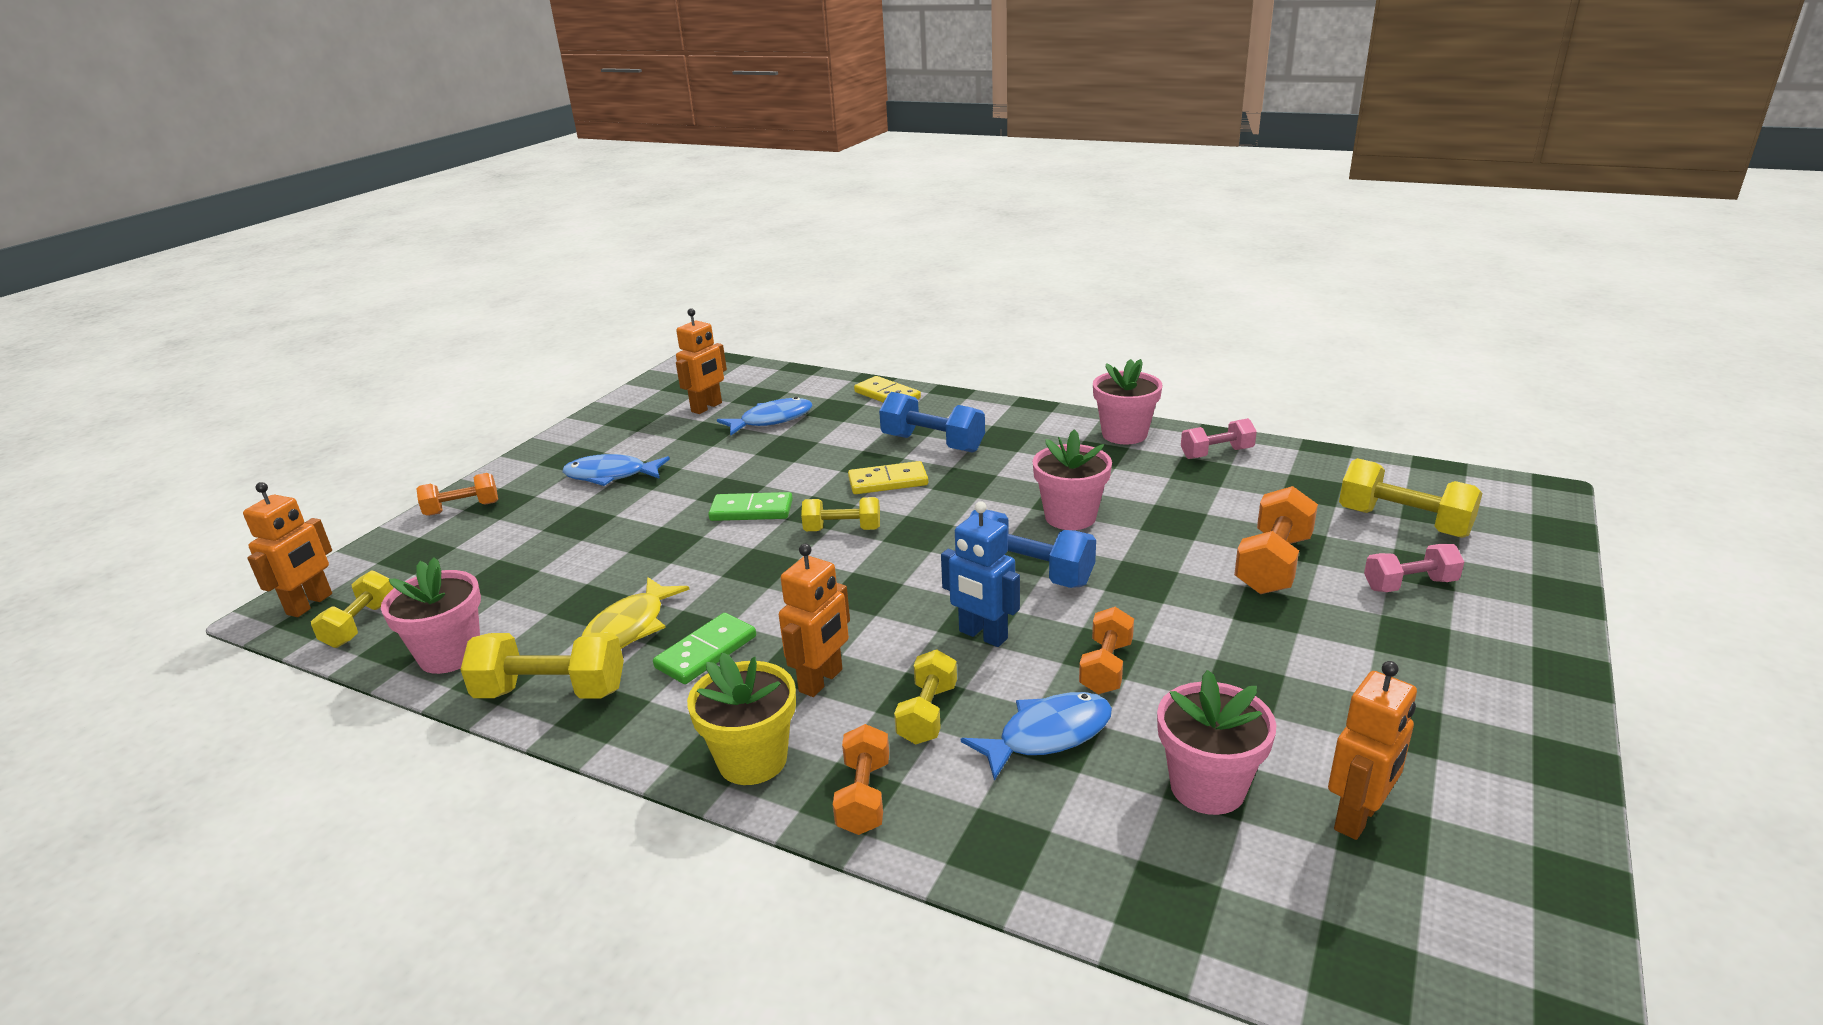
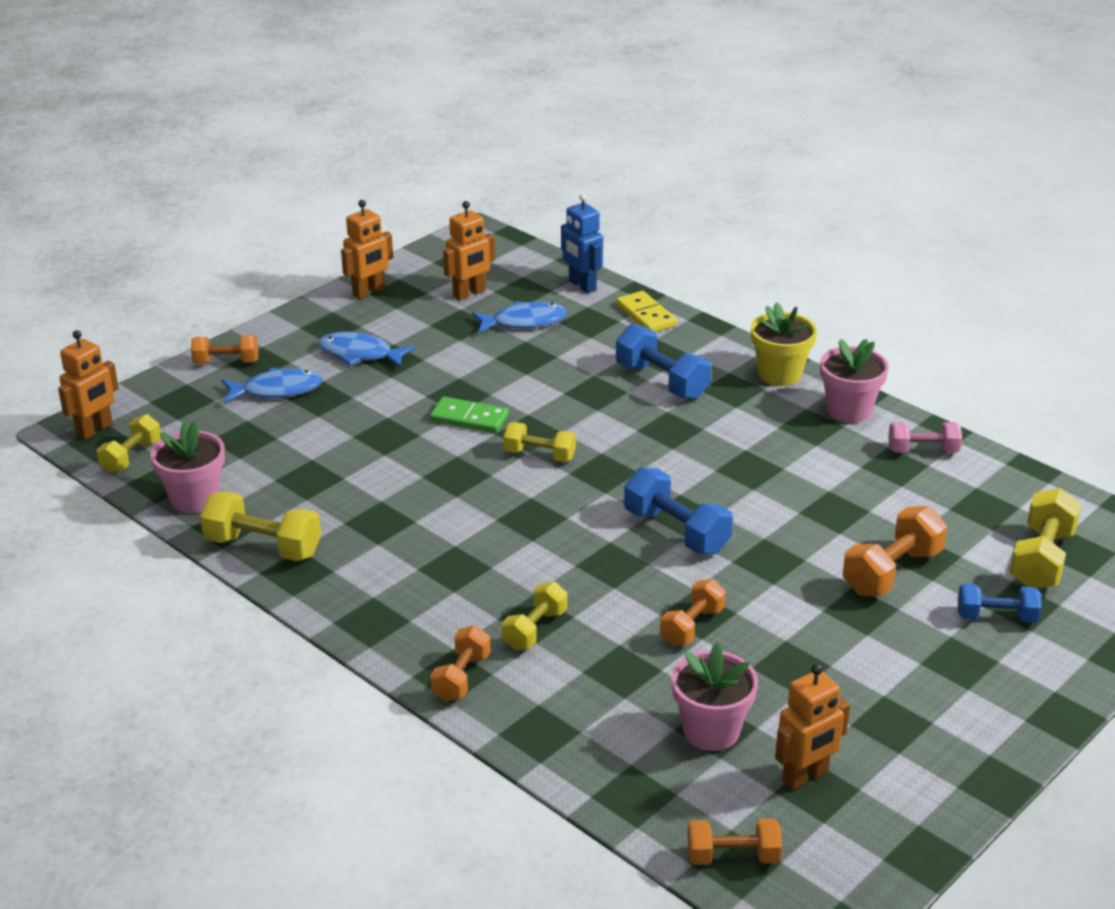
camera: 15 degrees right, 5 degrees up
yellow fish [582,577,690,649] -> none
green domino [653,613,756,684] -> none
yellow flower pot [687,652,796,785] -> yellow flower pot moved to [751,302,817,386]
orange robot [779,544,850,697] -> orange robot moved to [341,200,393,299]
yellow domino [848,461,928,494] -> none
blue robot [941,501,1020,647] -> blue robot moved to [561,193,603,293]
blue fish [961,692,1112,781] -> blue fish moved to [222,367,323,403]
pink flower pot [1033,429,1112,530] -> none
yellow dumbbell [1339,458,1482,538] -> yellow dumbbell turned 60 degrees clockwise [1009,488,1082,589]
pink dumbbell [1364,544,1464,592] -> blue dumbbell [958,583,1042,623]
none -> orange dumbbell [687,819,782,865]

